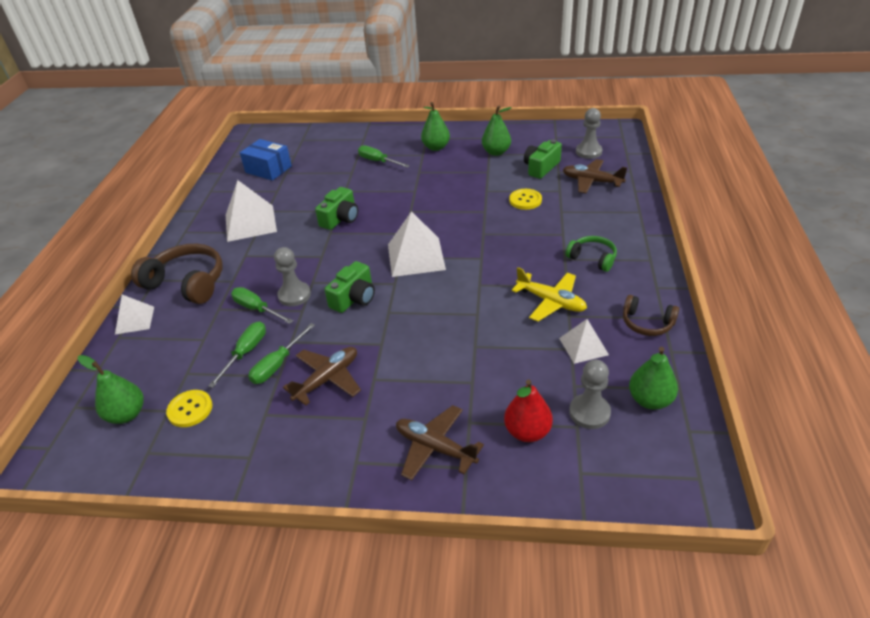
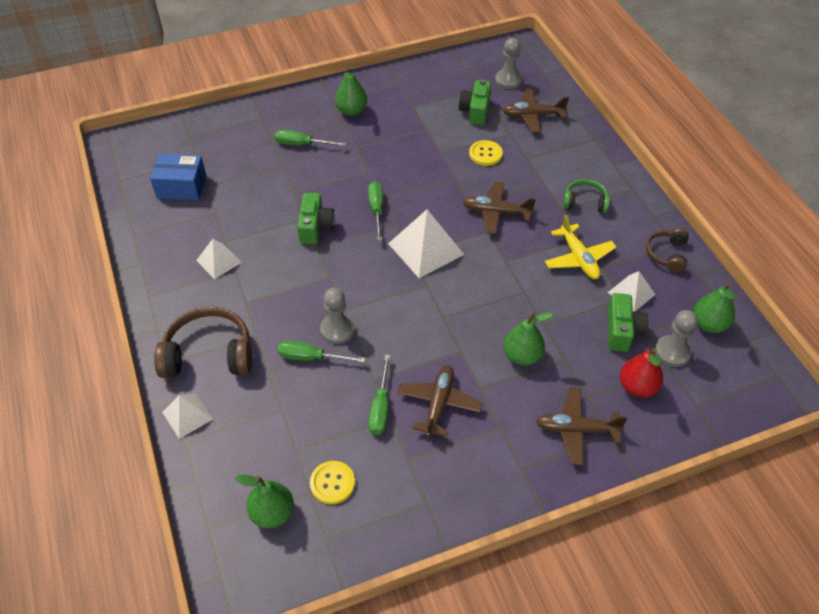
camera: 30 degrees left, 10 degrees up
green screwdriver [208,321,266,388] -> green screwdriver moved to [368,182,383,241]
white pyramid [226,180,277,242] -> white pyramid [196,239,242,279], size x0.59
green camera [324,261,375,313] -> green camera moved to [607,293,648,352]
green pear [482,105,512,156] -> green pear moved to [504,312,554,366]
yellow plane [512,267,587,322] -> yellow plane turned 60 degrees clockwise [545,215,616,279]
brown headphones [623,295,679,336] -> brown headphones turned 105 degrees clockwise [646,228,689,273]
none -> brown plane [463,181,536,234]

